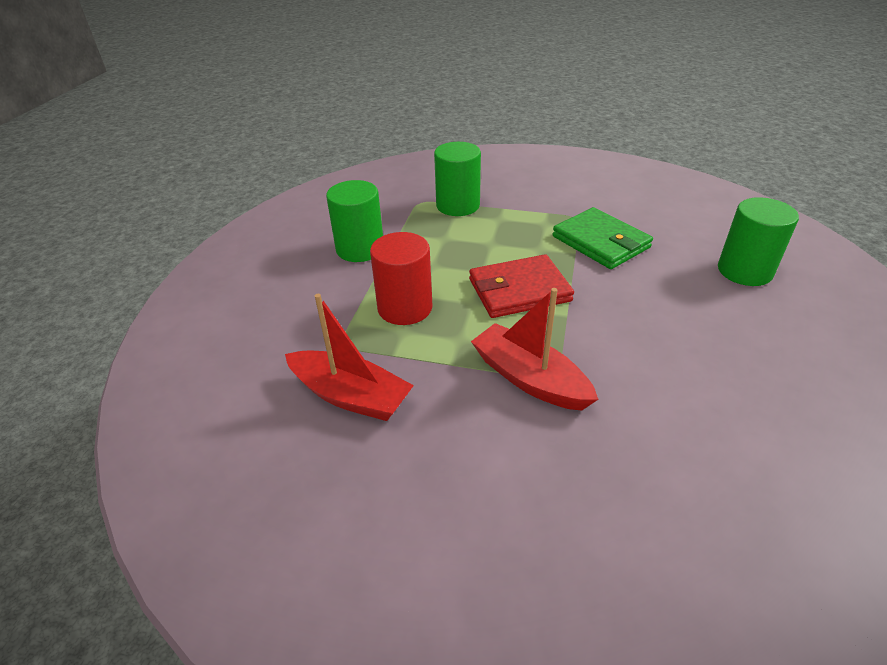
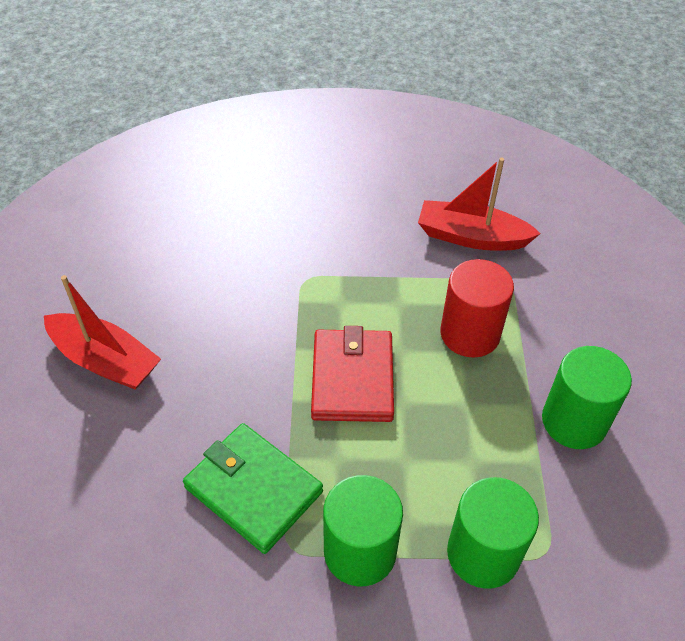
camera: 165 degrees right, 10 degrees up
red wallet [469,254,574,318] -> red wallet turned 60 degrees counterclockwise [311,326,394,422]
red boat [471,288,599,411] -> red boat moved to [44,275,161,390]
green cylinder [718,197,799,286] -> green cylinder moved to [323,475,403,586]

